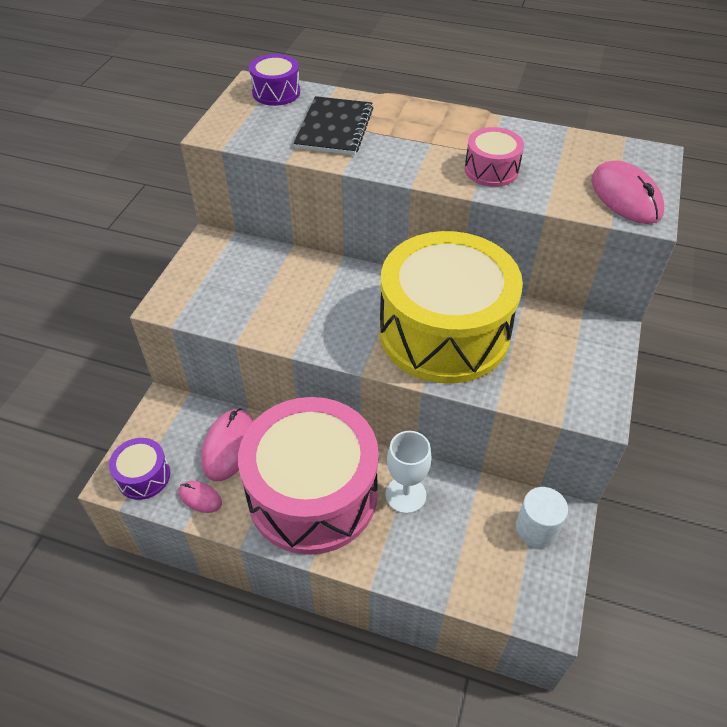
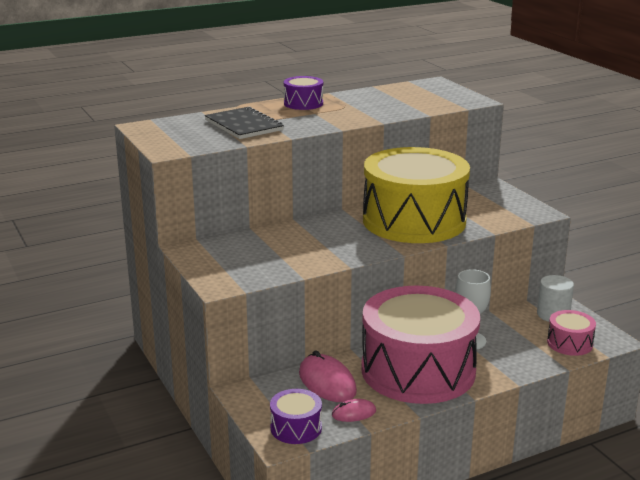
camera: 45 degrees left, 25 degrees down
purple drum [249,54,300,106] -> purple drum moved to [284,76,323,110]
pink drum [465,127,524,187] -> pink drum moved to [547,310,596,356]
pink mouse [591,160,664,224] -> none

